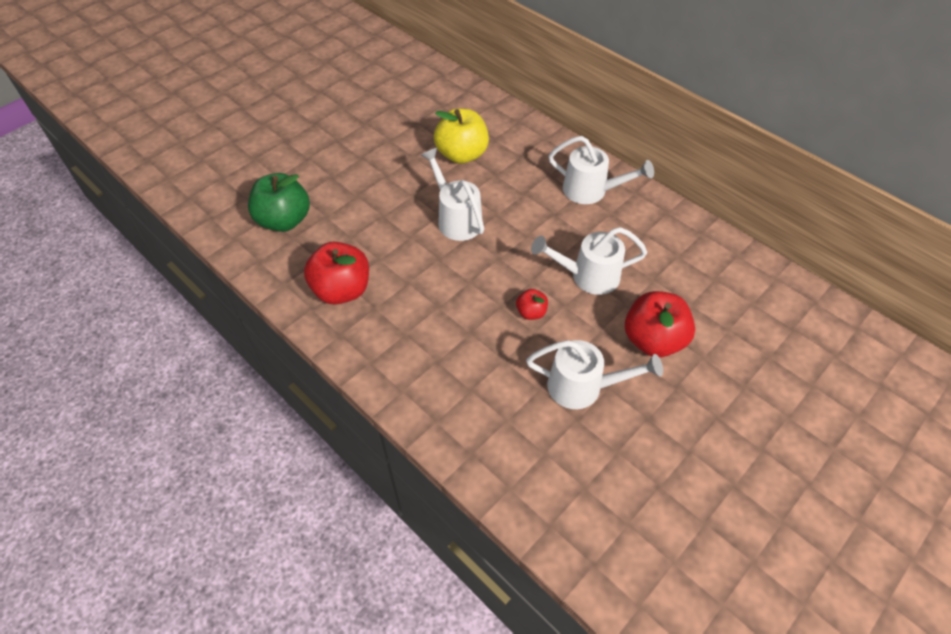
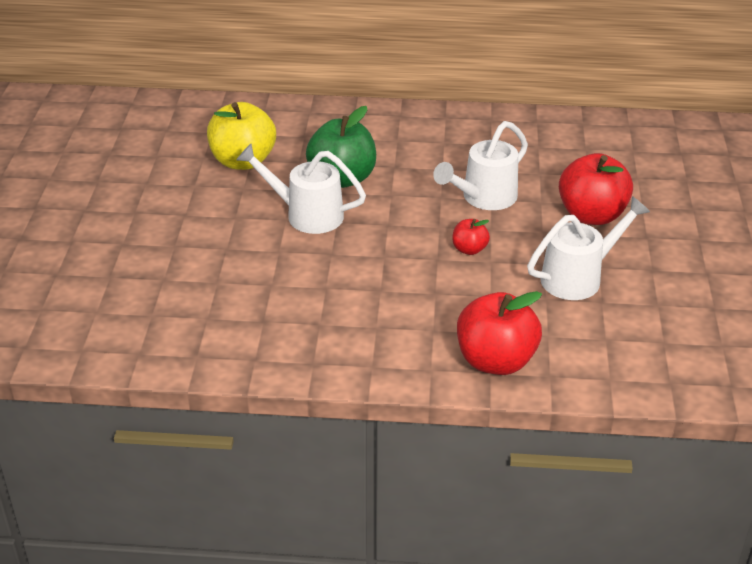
camera: 40 degrees left, 15 degrees down
green apple [248,173,310,232] -> green apple moved to [306,106,376,188]
red apple [304,242,369,305] -> red apple moved to [457,291,542,375]
white watering can [548,136,654,204] -> none

